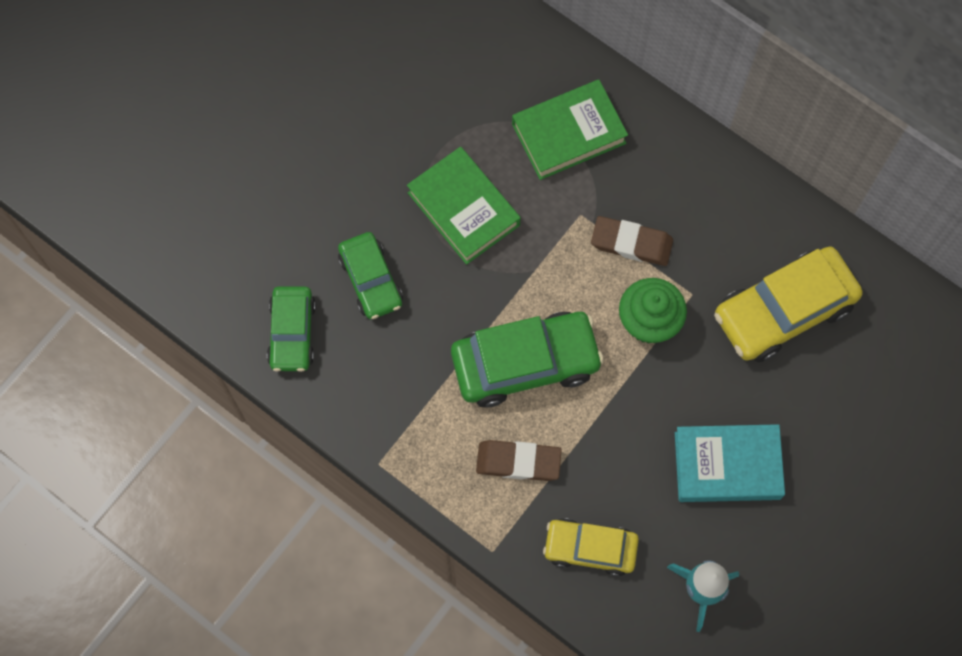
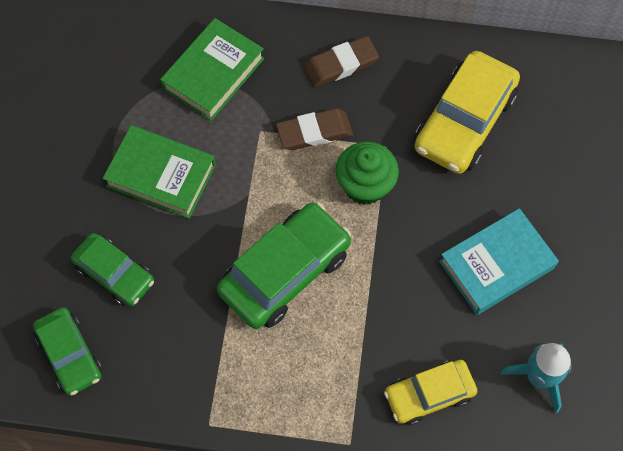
camera: 30 degrees left, 5 degrees down
brown eraser [476,440,562,481] -> brown eraser moved to [304,36,379,87]

